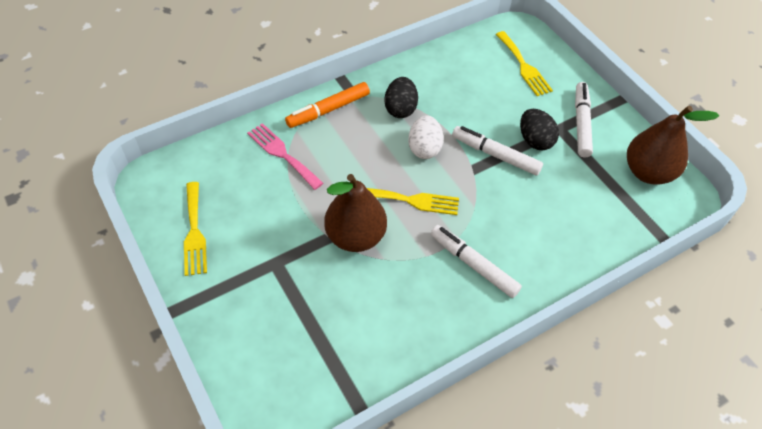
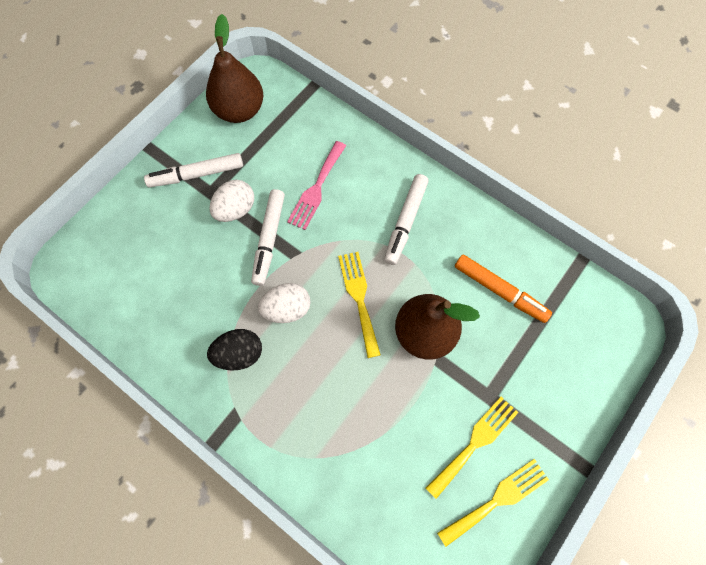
camera: 110 degrees left, 15 degrees up
pink fork [247,123,323,190] -> pink fork moved to [287,141,346,230]
orange marker [285,82,370,128] -> orange marker moved to [455,255,552,323]
yellow fork [496,31,553,96] -> yellow fork moved to [426,397,519,499]
black egg [520,109,559,150] -> white egg [209,180,254,222]

